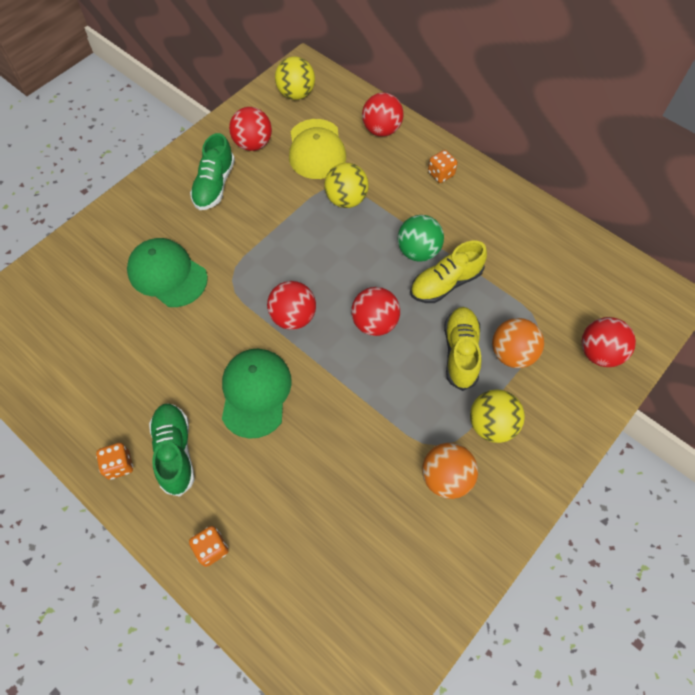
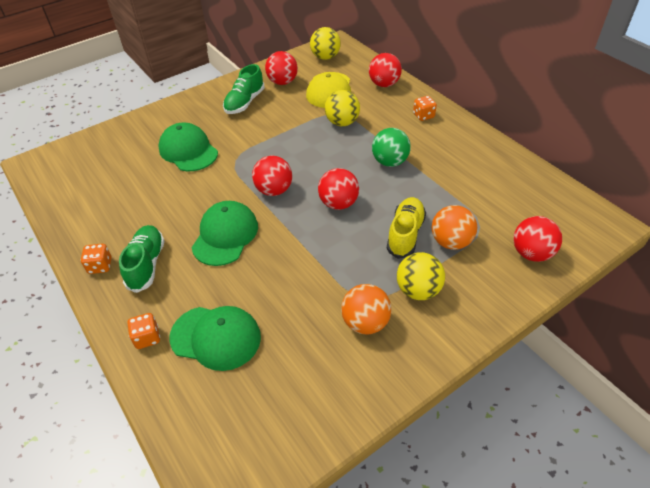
camera: 15 degrees right, 15 degrees down
yellow shoe [410,241,487,303] -> none
none -> green cap [169,306,261,371]

